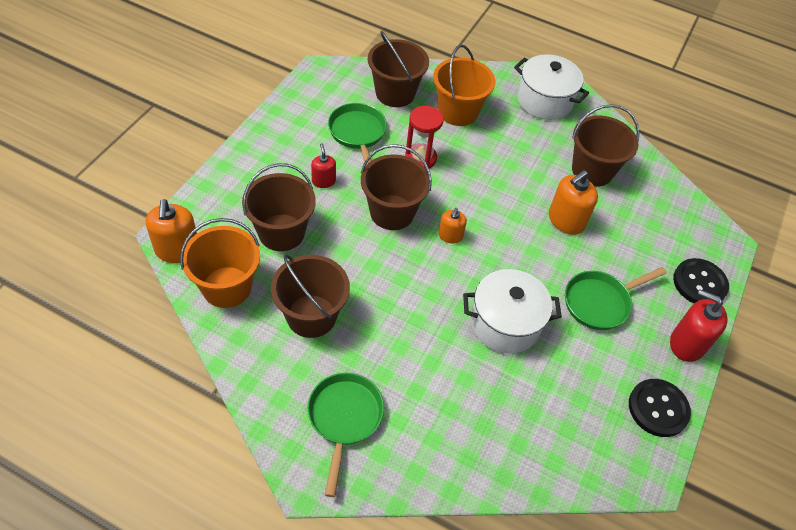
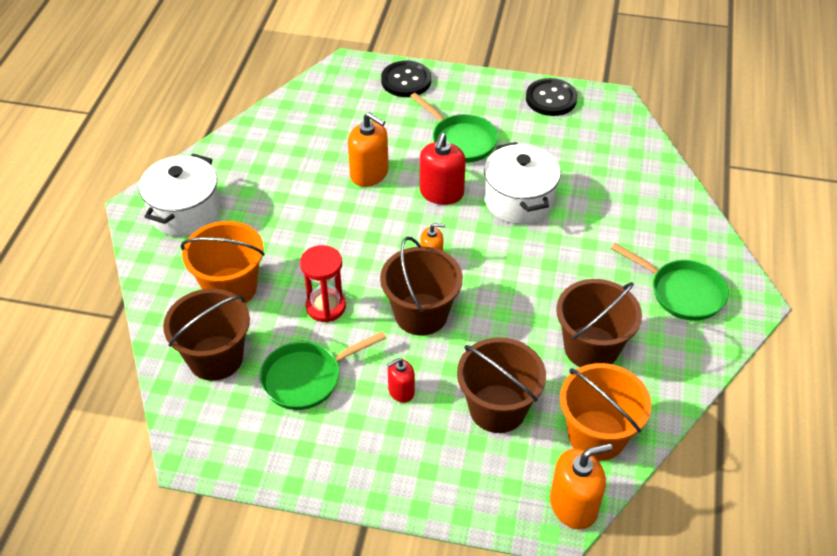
camera: 100 degrees left, 5 degrees down
green pan [307,373,384,497] -> green pan turned 135 degrees counterclockwise [611,243,729,321]
brown bucket [572,104,640,187] -> none
red soap dispenser [670,290,727,362] -> red soap dispenser moved to [420,133,466,205]

